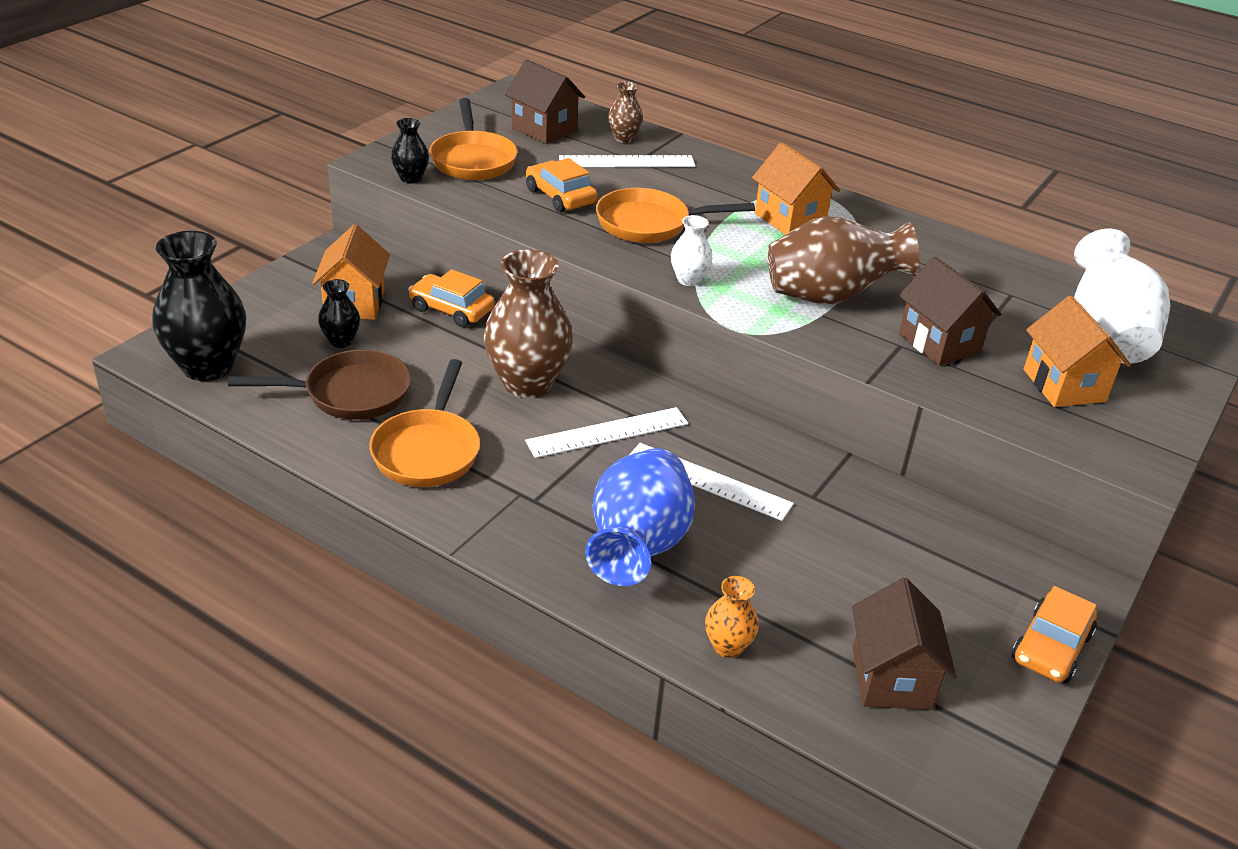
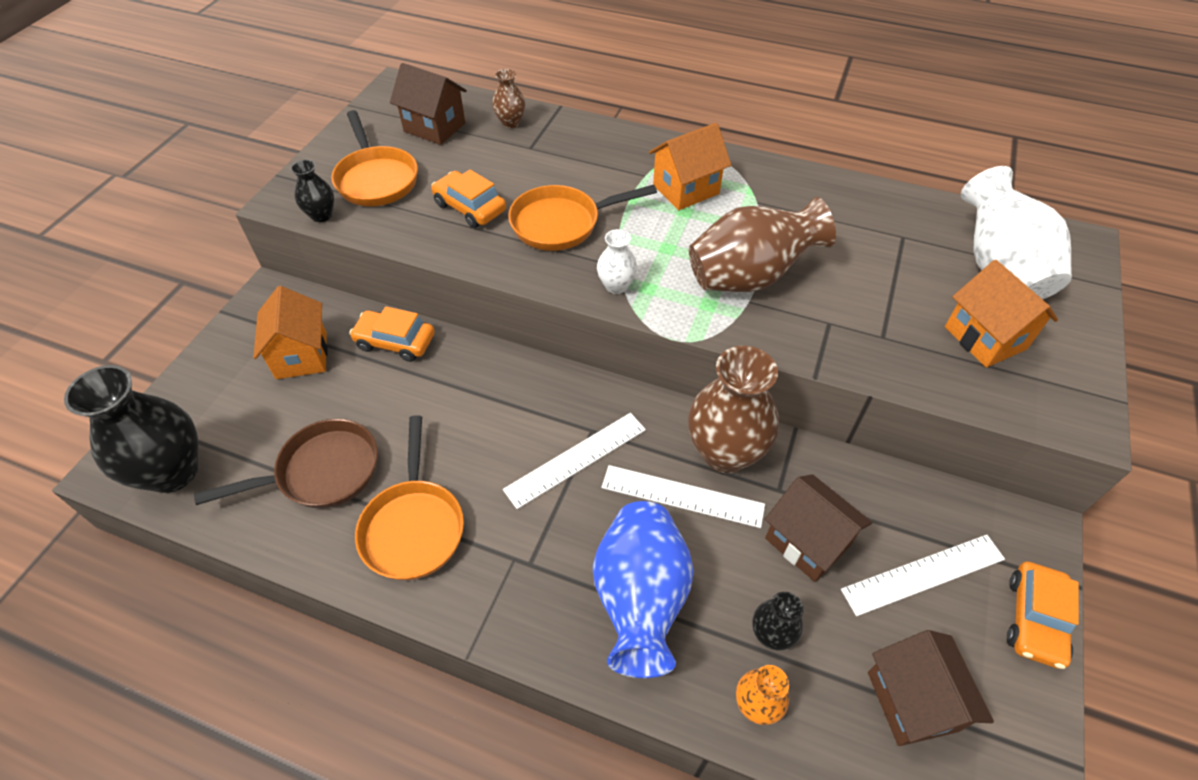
camera: 10 degrees left, 15 degrees up
black vase [318,279,360,348] -> black vase moved to [752,592,804,651]
brown vase [484,249,573,398] -> brown vase moved to [688,346,779,473]
white ruler [559,155,695,167] -> white ruler moved to [841,535,1005,616]
orange house [752,142,840,235] -> orange house turned 75 degrees counterclockwise [649,123,731,210]
brown house [899,257,1001,366] -> brown house moved to [765,474,872,582]

